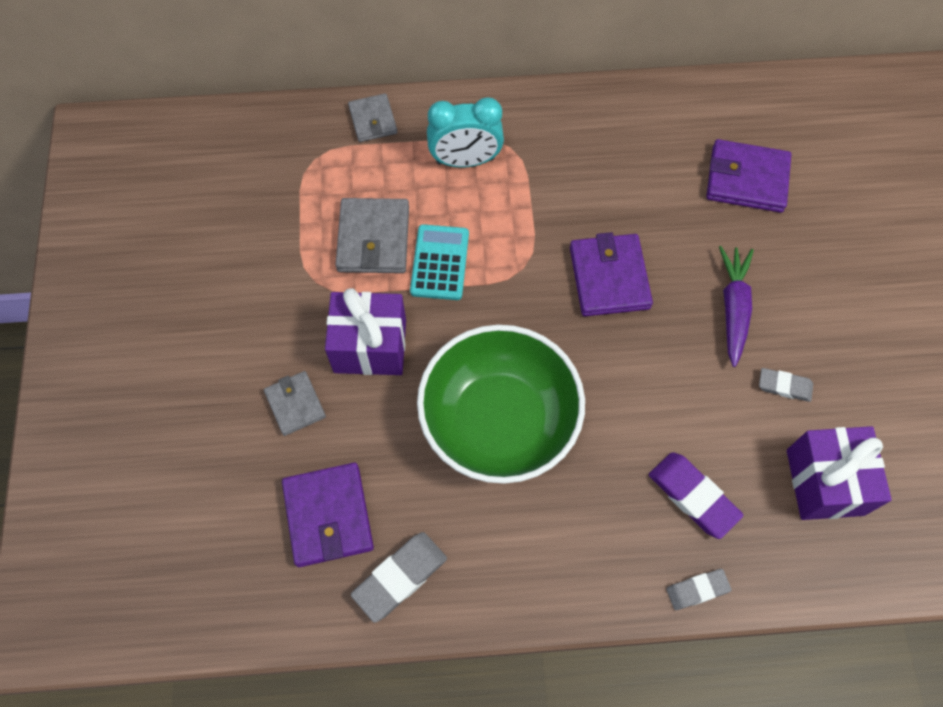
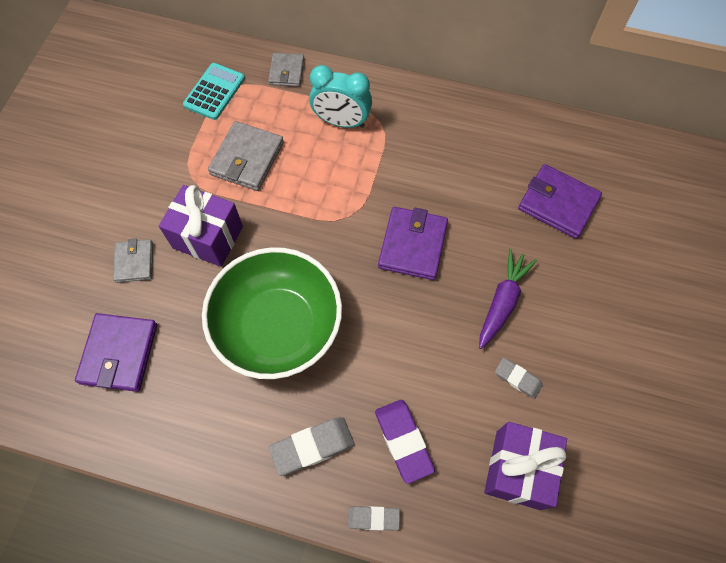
camera: 20 degrees right, 0 degrees up
grey eraser [351,532,447,623] -> grey eraser moved to [269,417,355,476]
turquoise calculator [410,224,469,300] -> turquoise calculator moved to [183,63,245,120]

